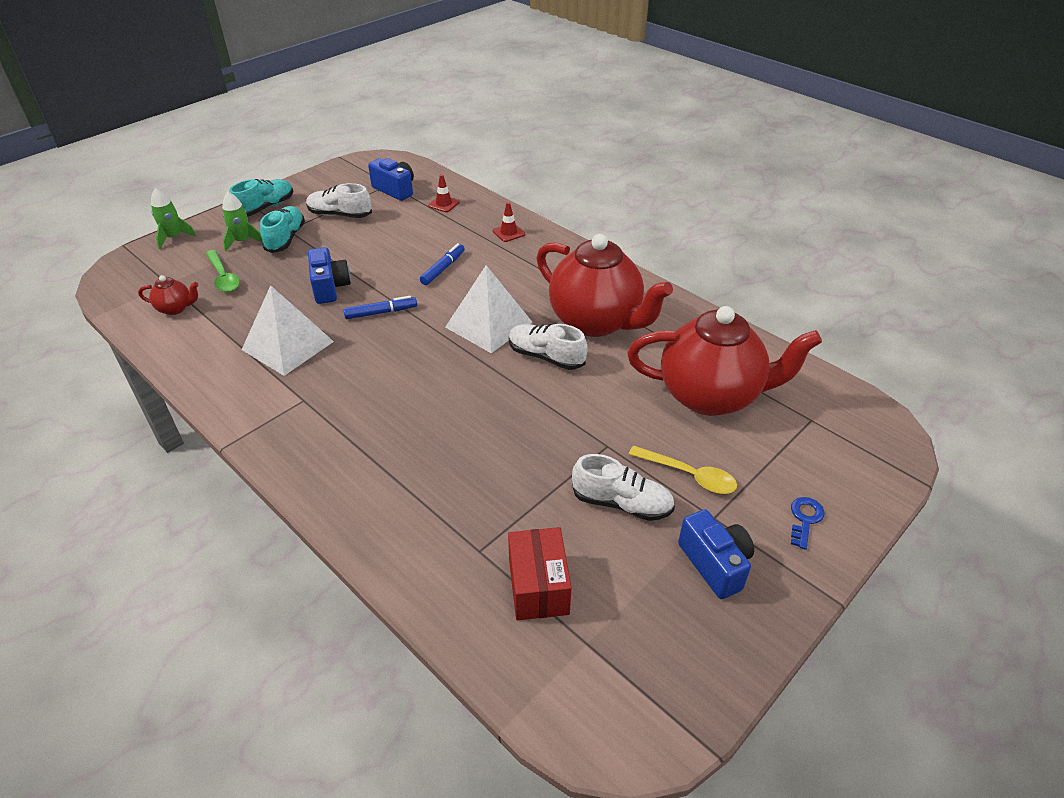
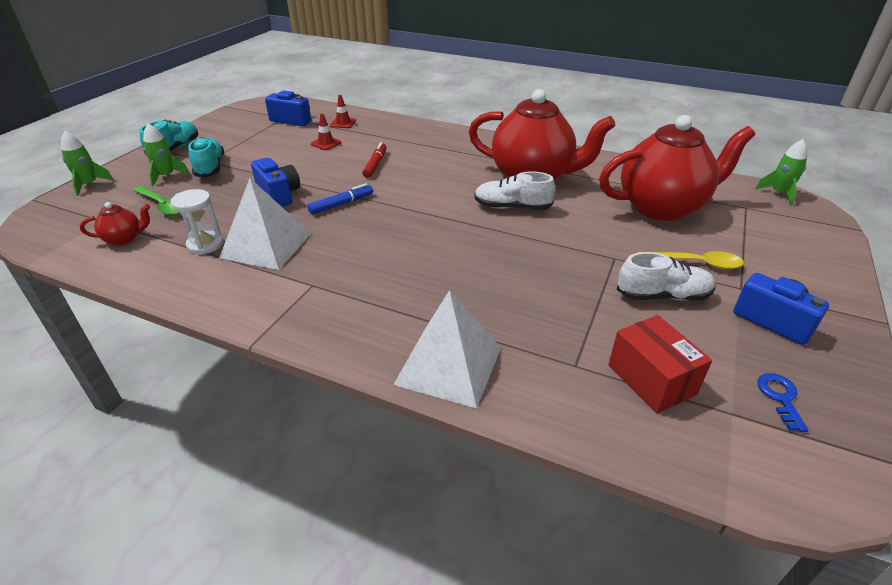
camera: 20 degrees left, 5 degrees down
white shoe [306,183,372,218] -> none
blue marker [420,243,465,285] -> red marker [362,142,387,178]
white pyramid [445,265,533,353] -> white pyramid moved to [393,290,501,409]
red traffic cone [493,202,525,242] -> red traffic cone moved to [311,113,342,150]
blue key [791,497,825,550] -> blue key moved to [757,373,809,432]
none -> white hourglass [171,189,223,255]
none -> green rocket [755,139,807,206]

